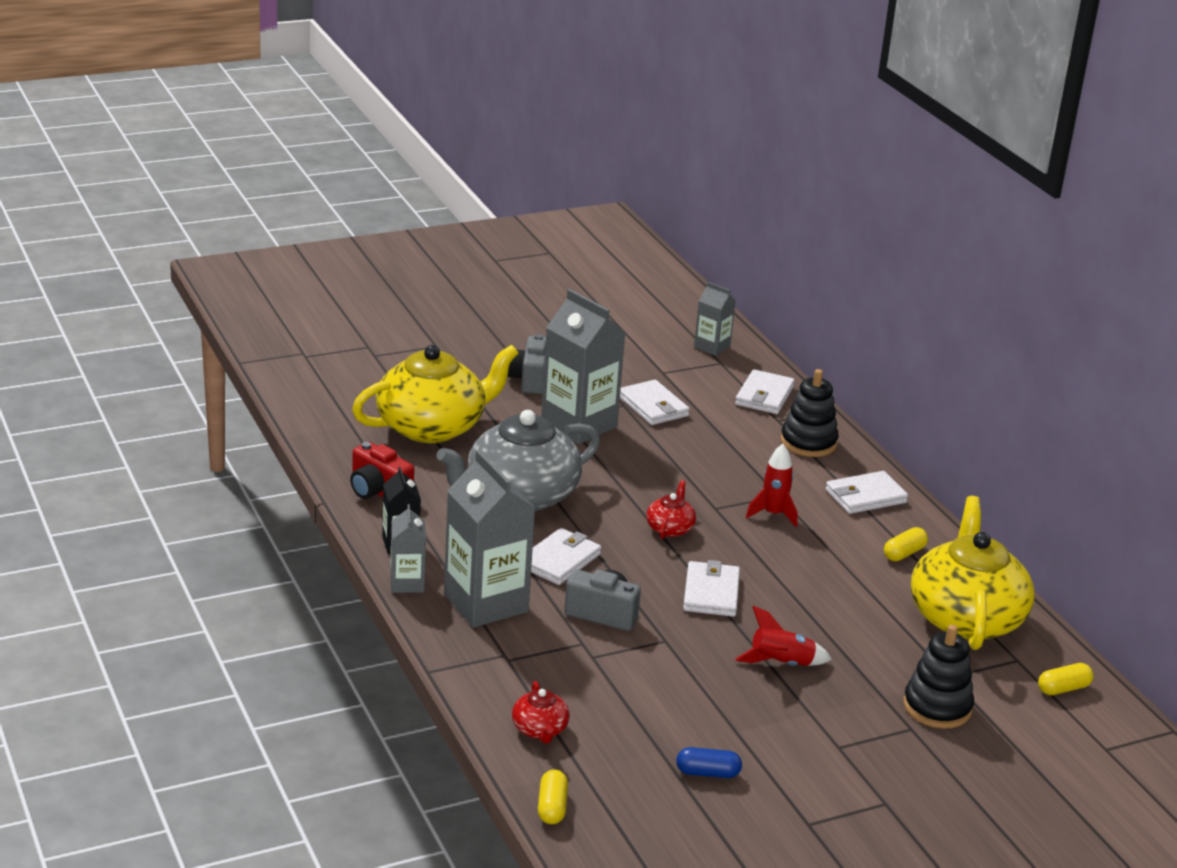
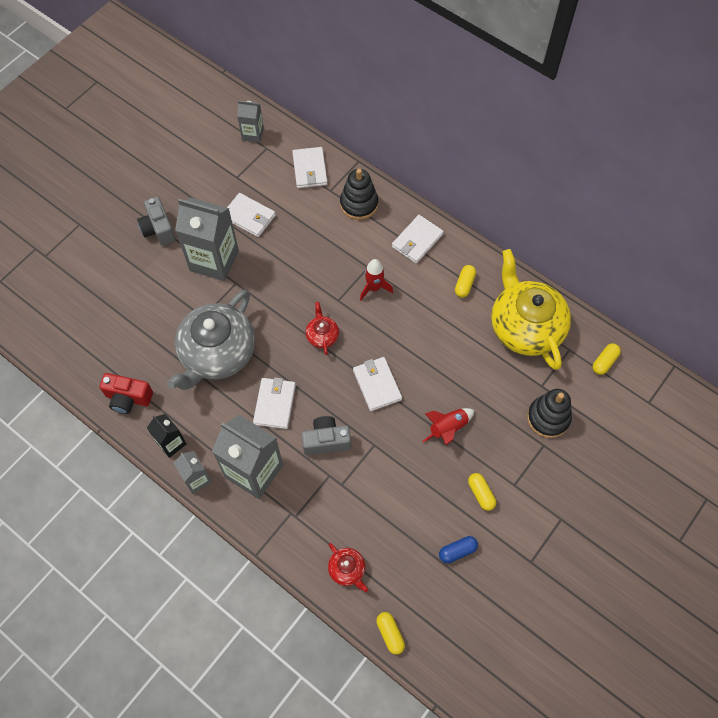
camera: 25 degrees left, 35 degrees up
yellow teapot [352,345,519,443] -> none
none -> yellow capsule [468,473,496,511]

